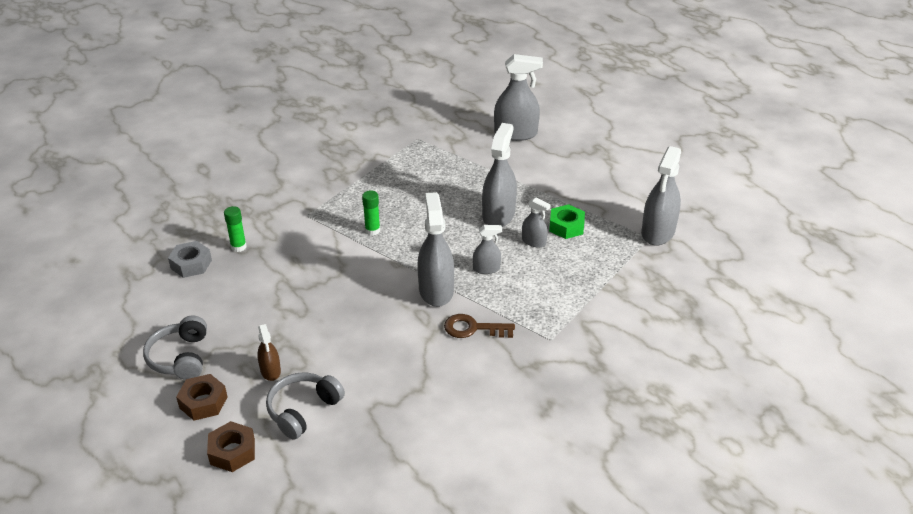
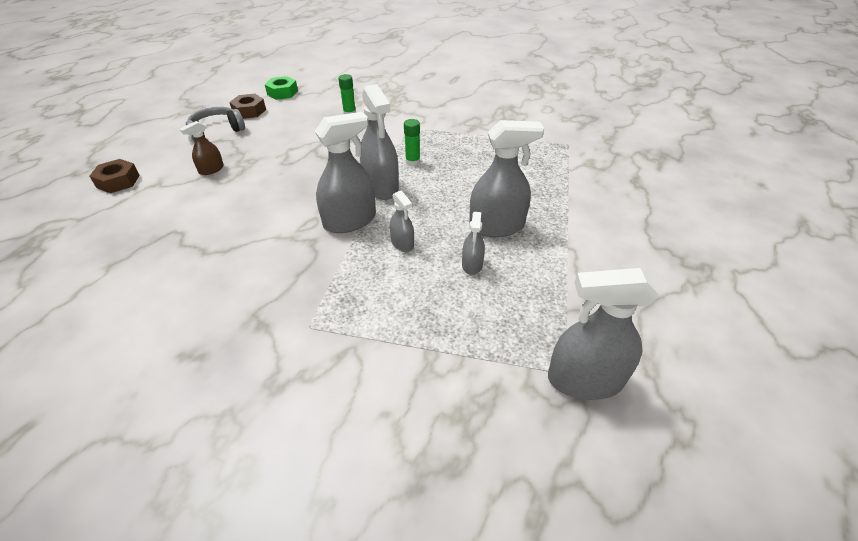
camera: 65 degrees right, 5 degrees up
grey nut [168,241,212,278] -> none
brown nut [176,374,228,421] -> brown nut moved to [229,94,266,119]
grey headphones [266,373,345,440] -> none
brown key [444,314,515,338] -> none
grey spray bottle [494,54,543,141] -> grey spray bottle moved to [360,84,399,200]
green nut [549,204,585,239] -> green nut moved to [265,76,298,100]

